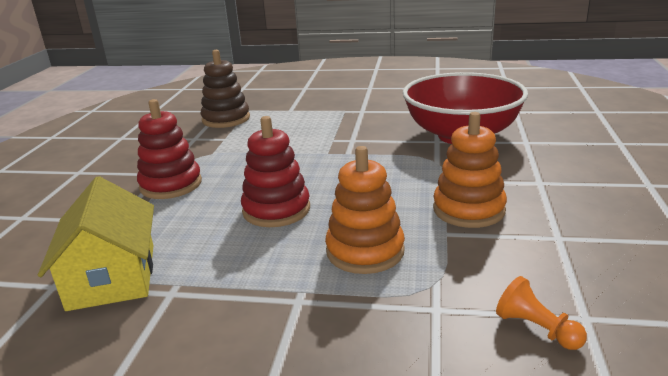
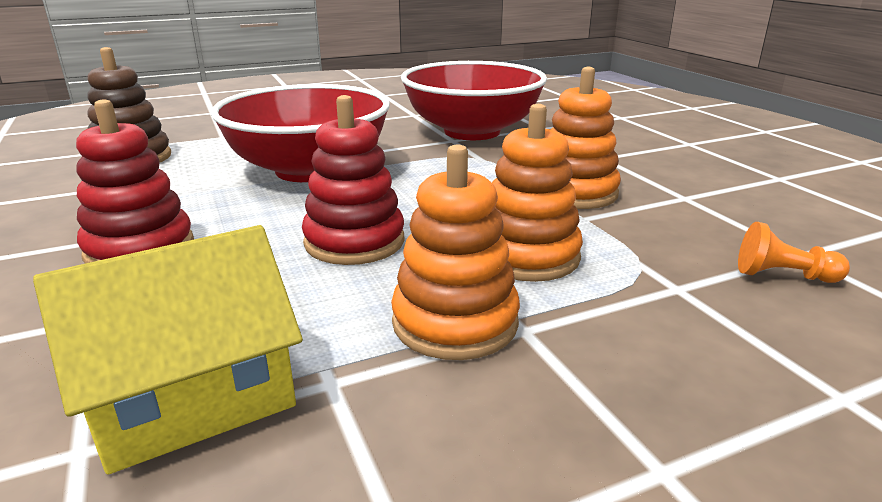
camera: 35 degrees left, 0 degrees up
yellow house [38,176,154,311] -> yellow house turned 75 degrees counterclockwise [33,225,303,474]
none -> red bowl [211,84,390,182]
none -> orange stacking toy [391,144,520,360]

